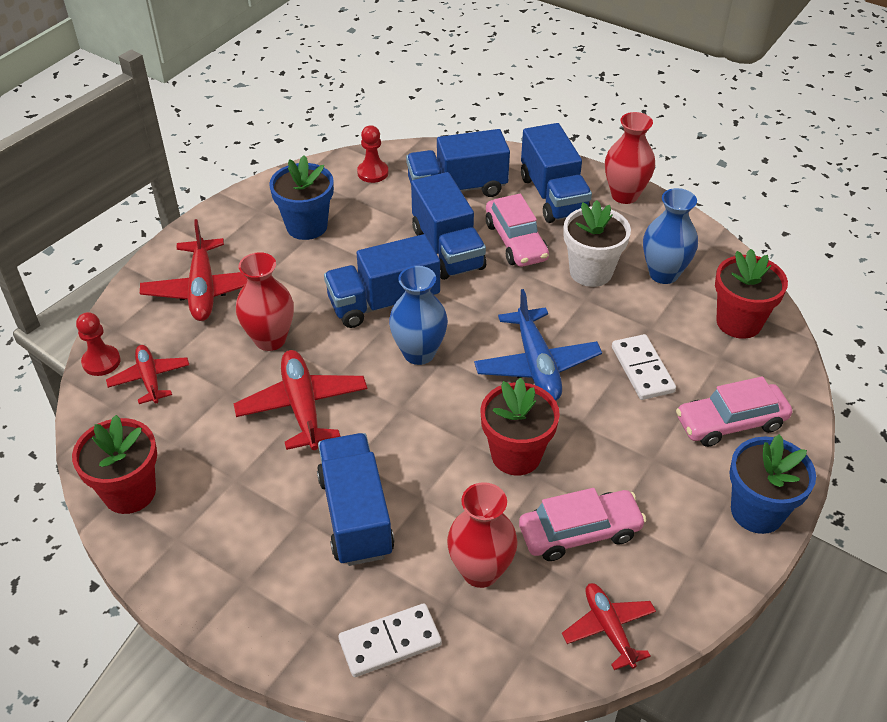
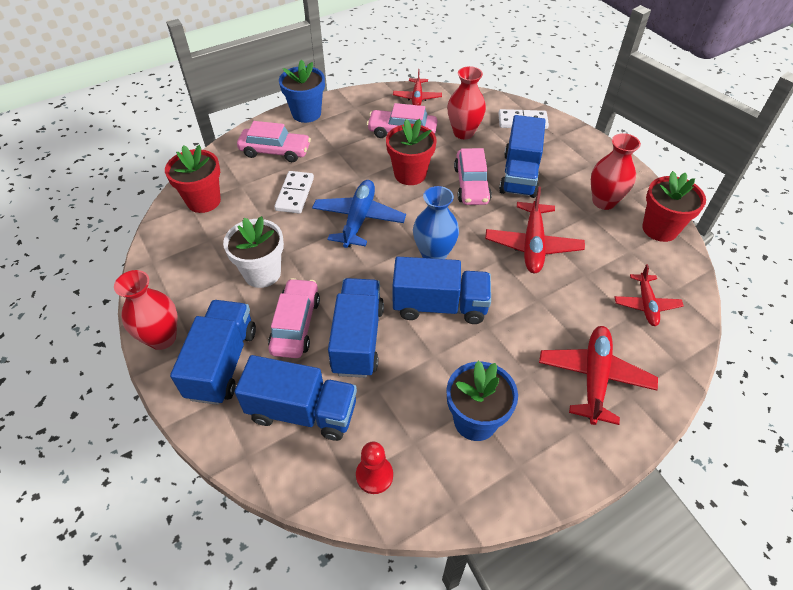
camera: 155 degrees left, 5 degrees up
red pawn [76,312,121,376] -> none
red vase [236,252,294,351] -> red vase moved to [591,133,641,210]
blue vase [643,188,698,284] -> none
none -> pink car [454,148,492,205]

